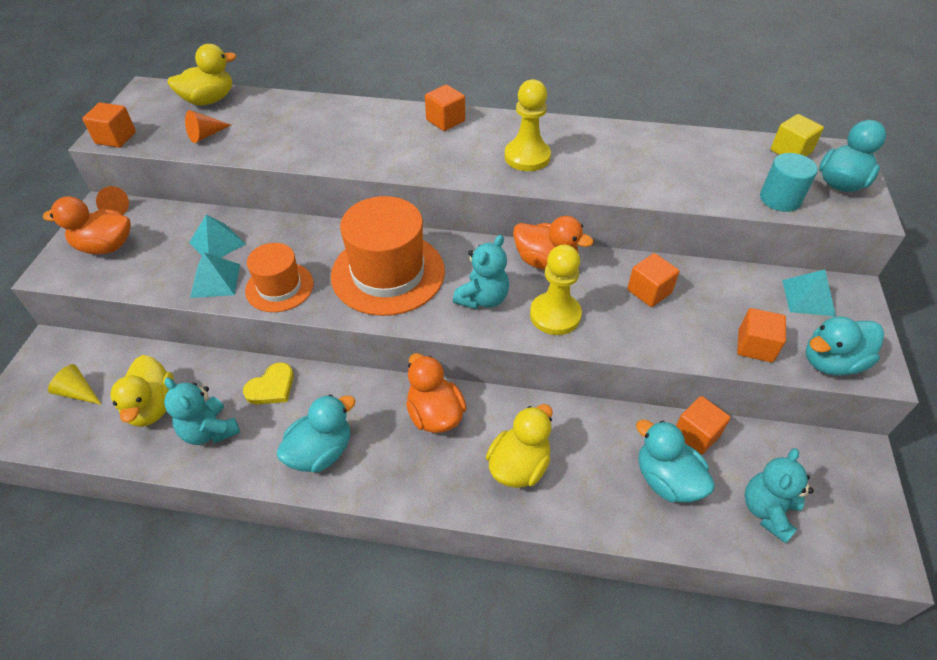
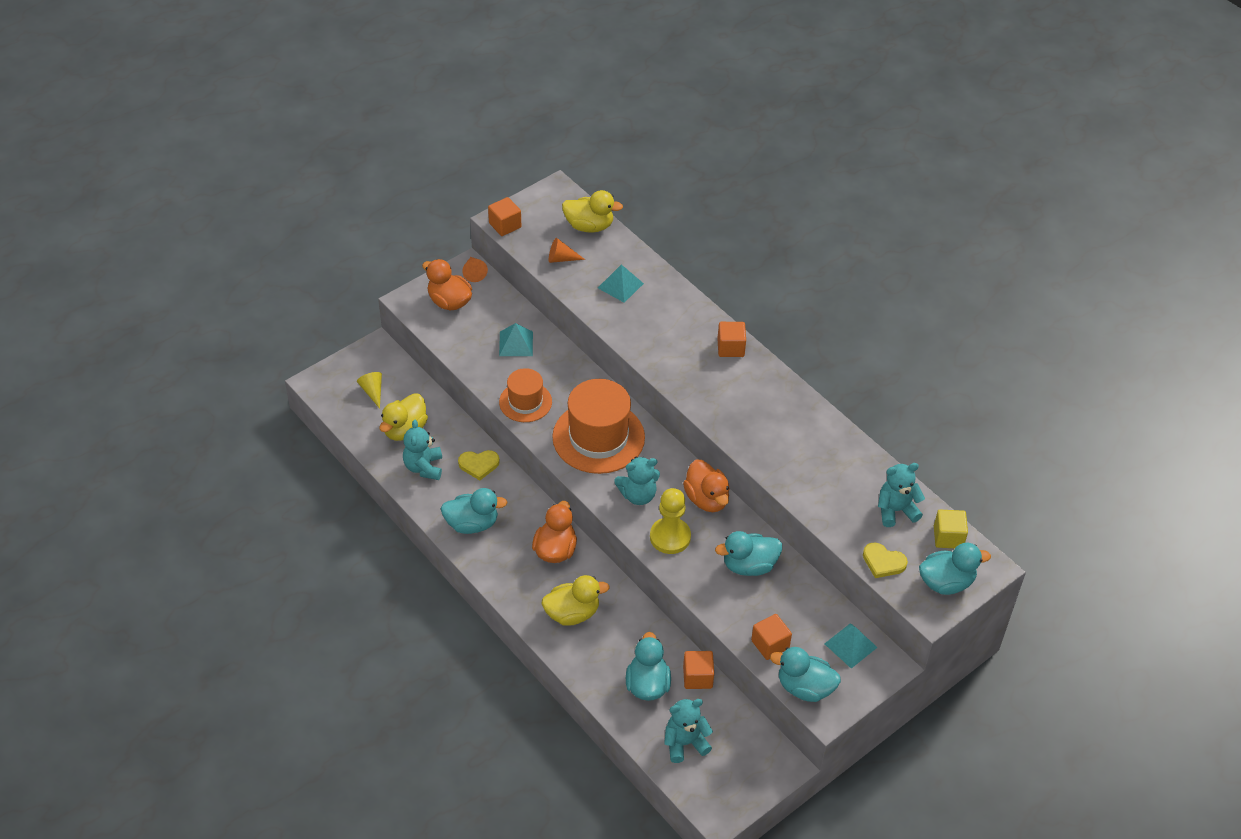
camera: 40 degrees right, 0 degrees up
turquoise pyramid [190,252,240,298] -> turquoise pyramid moved to [598,264,644,303]
yellow pawn [504,79,551,171] -> none
orange cube [627,253,680,307] -> turquoise duck [715,531,782,576]
turquoise cylinder [760,153,818,212] -> yellow heart [863,543,908,578]
none -> turquoise teddy bear [878,463,925,527]

